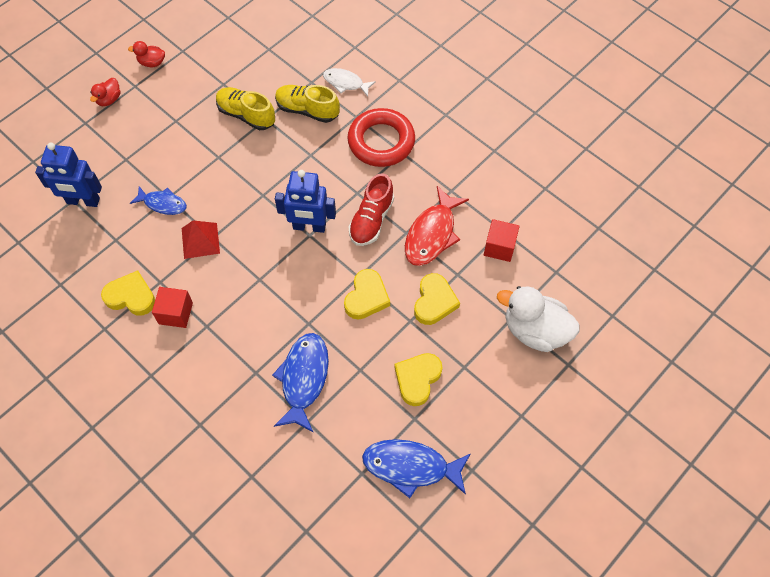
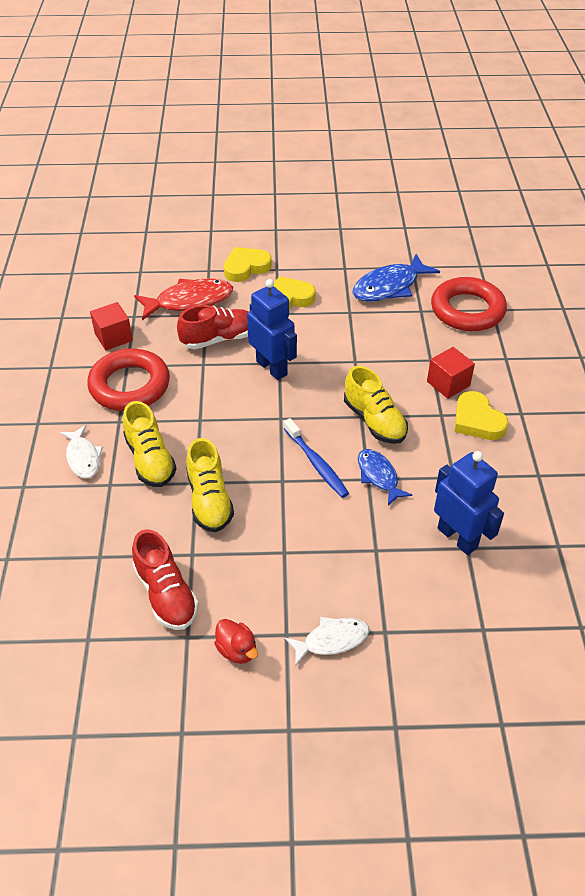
camera: 135 degrees left, 15 degrees down
red duck [90,78,121,106] -> white fish [285,617,369,666]
red pyramid [182,220,220,259] -> yellow shoe [344,366,408,444]
blue fish [362,439,470,498] -> none
yellow heart [394,353,442,406] -> none
red cube [484,219,520,262] -> red cube moved to [90,302,133,350]
white duck [497,286,580,352] -> none
none -> red shoe [132,529,199,630]
none -> blue toothbrush [283,418,349,498]
none -> red ring [431,277,507,331]

